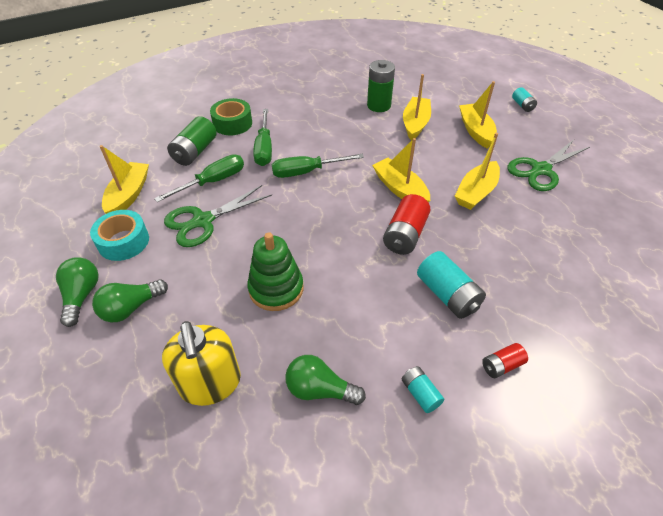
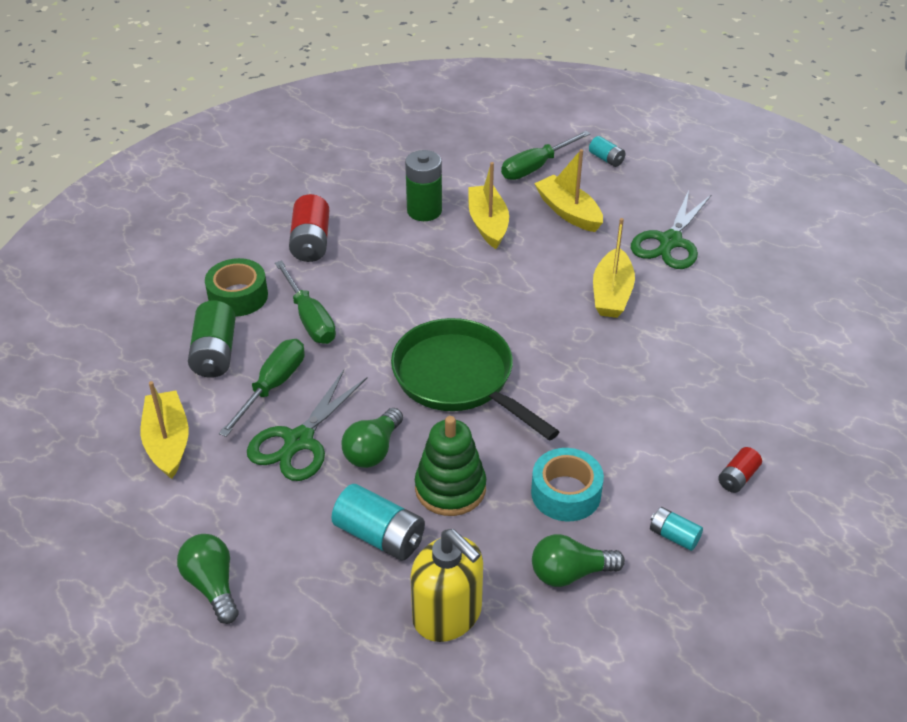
camera: 25 degrees left, 5 degrees down
turquoise tape [90,210,149,261] -> turquoise tape moved to [531,448,604,521]
green light bulb [92,279,168,322] -> green light bulb moved to [341,408,403,468]
green screwdriver [272,154,364,178] -> green screwdriver moved to [501,131,591,180]
yellow boat [372,138,430,202] -> none
red battery [383,194,431,255] -> red battery moved to [289,194,329,262]
turquoise battery [417,251,486,319] -> turquoise battery moved to [331,484,425,560]
none -> green pan [391,318,560,441]

